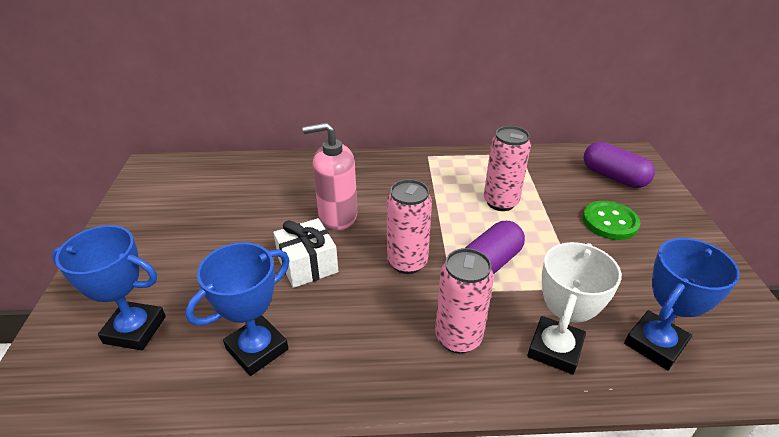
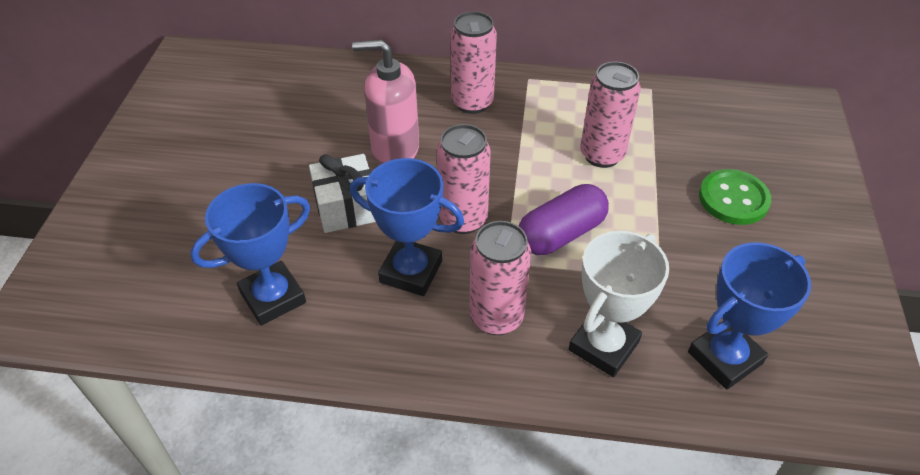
camera: 10 degrees right, 10 degrees up
blue trophy [52,225,166,350] -> blue trophy moved to [350,158,464,296]
purple capsule [584,142,655,188] -> none
none -> pink can [450,11,497,114]

